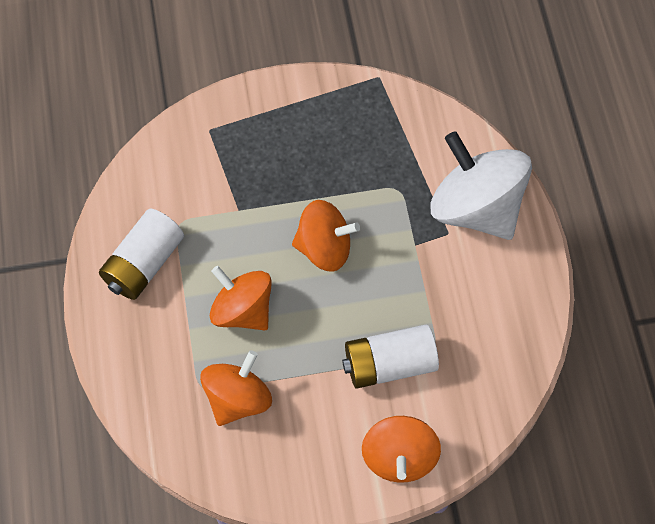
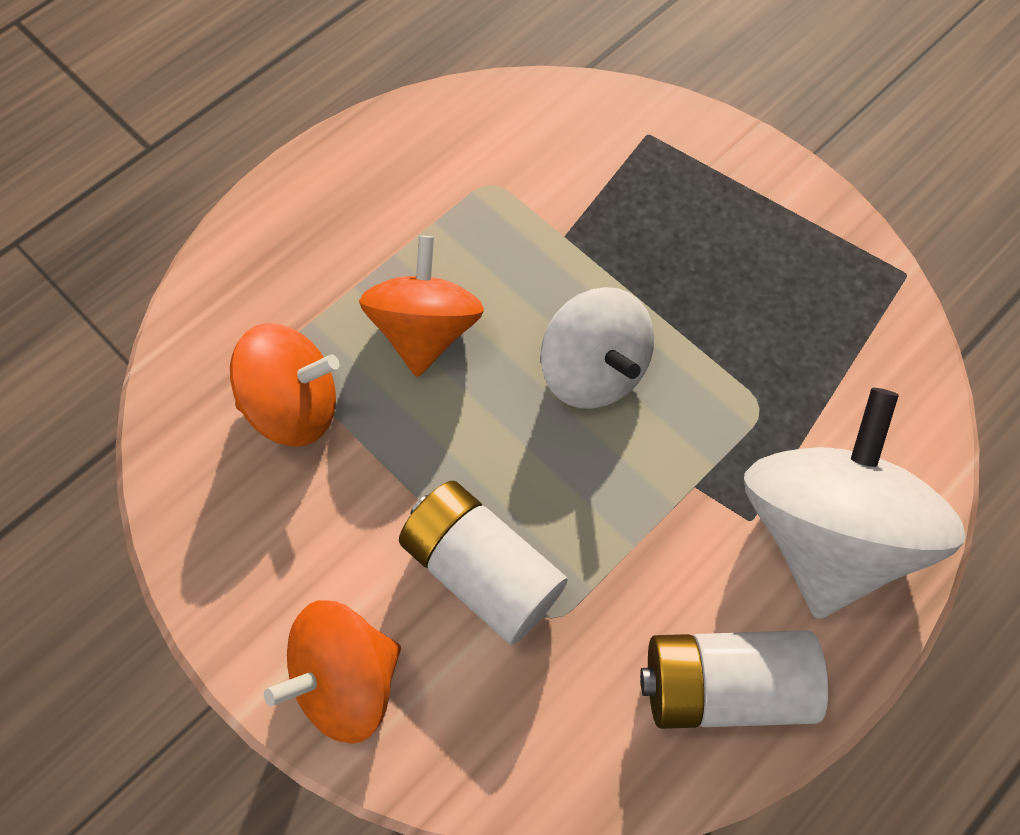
camera: 55 degrees right, 0 degrees up
white battery [99,209,184,300] -> white battery moved to [640,630,828,729]
orange spinning top [292,200,360,272] -> white spinning top [541,287,654,409]

